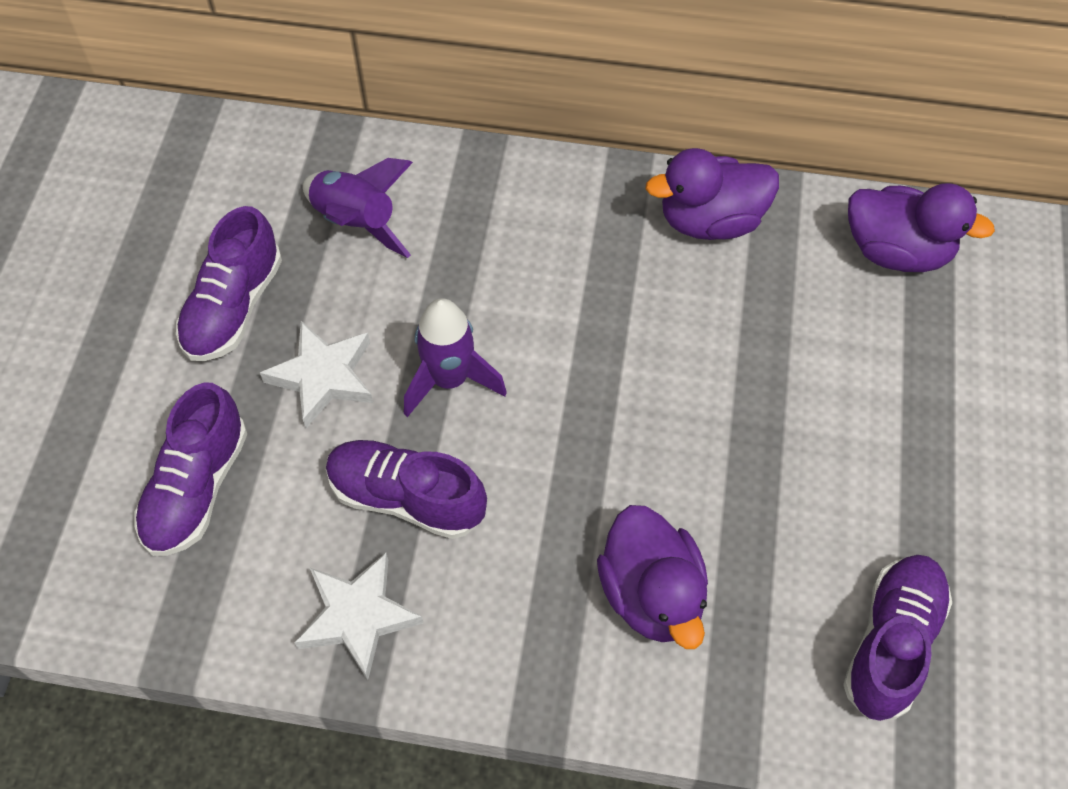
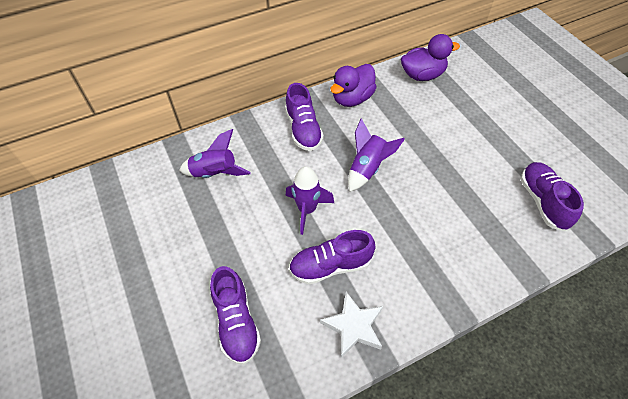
camera: 35 degrees left, 5 degrees down
purple shoe [176,206,282,361] -> purple shoe moved to [285,83,324,151]
white star [260,321,373,428] -> none
purple duck [597,505,708,649] -> none
none -> purple rocket [348,118,405,192]

